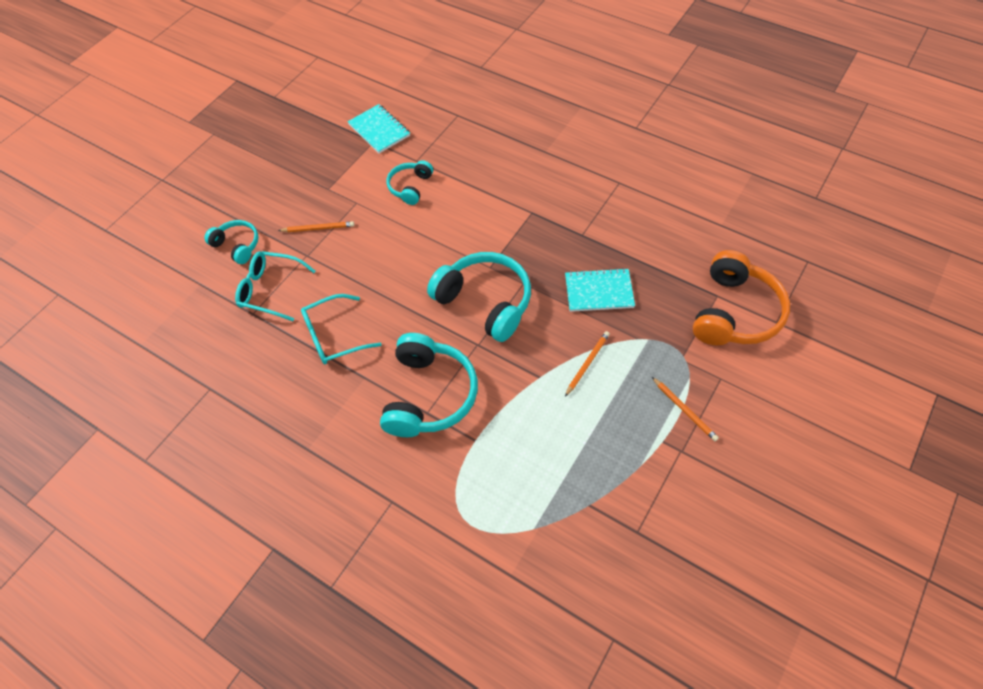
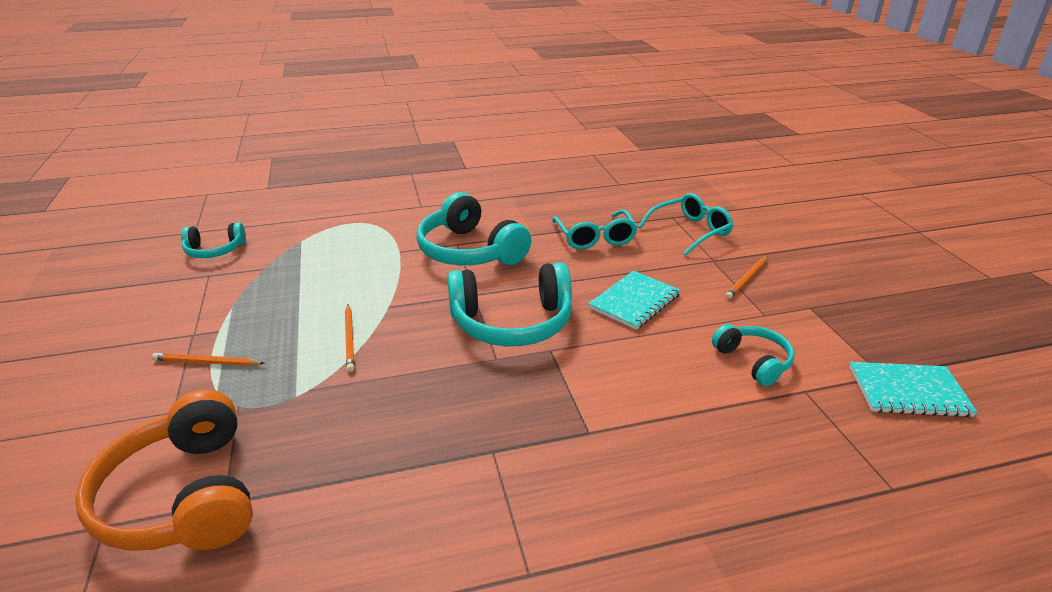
camera: 130 degrees right, 25 degrees down
turquoise headphones [204,220,259,264] -> turquoise headphones moved to [181,222,246,258]
turquoise glasses [301,294,381,364] -> turquoise glasses turned 150 degrees clockwise [552,209,638,249]
turquoise notebook [565,268,635,312] -> turquoise notebook moved to [588,271,680,330]

